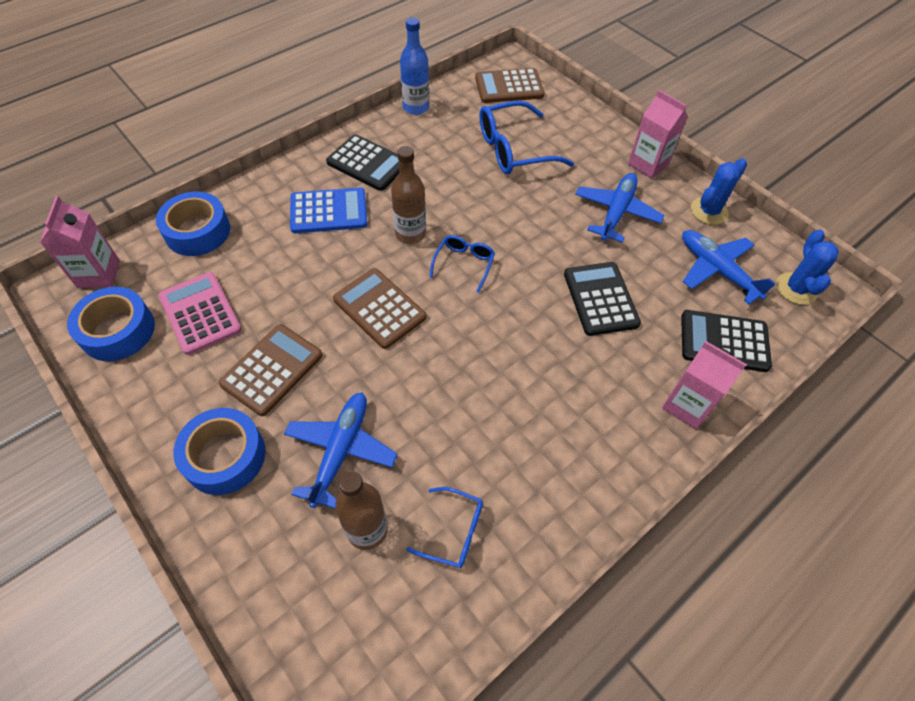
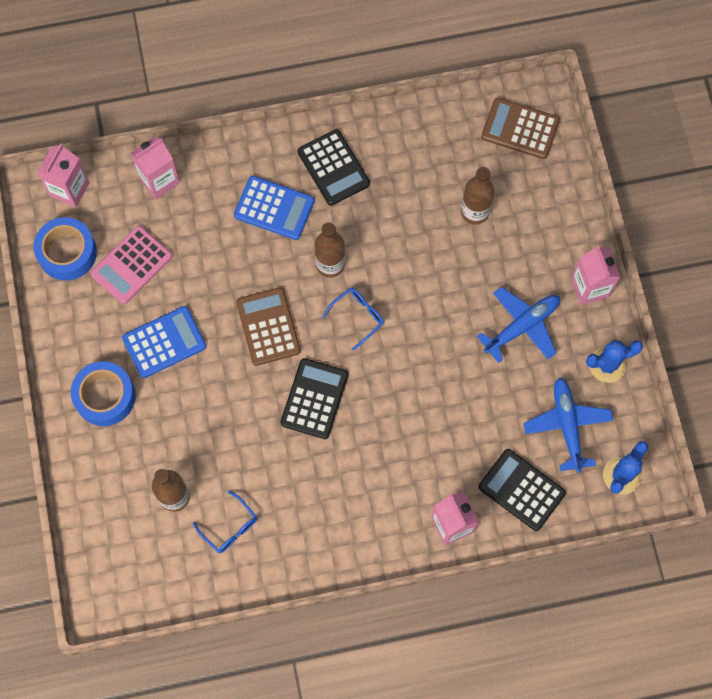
camera: 30 degrees right, 15 degrees up
blue tape [156,192,230,256] -> pink carton [130,136,180,199]
pink calculator [159,272,242,355] -> pink calculator turned 135 degrees counterclockwise [90,226,173,304]
brown calculator [219,324,323,416] -> blue calculator [122,306,206,378]
blue plane [284,392,398,509] -> none
blue bottle [400,17,429,115] -> none
blue glasses [480,101,574,174] -> brown bottle [461,167,494,225]
black calculator [564,262,641,336] -> black calculator moved to [280,358,348,439]

